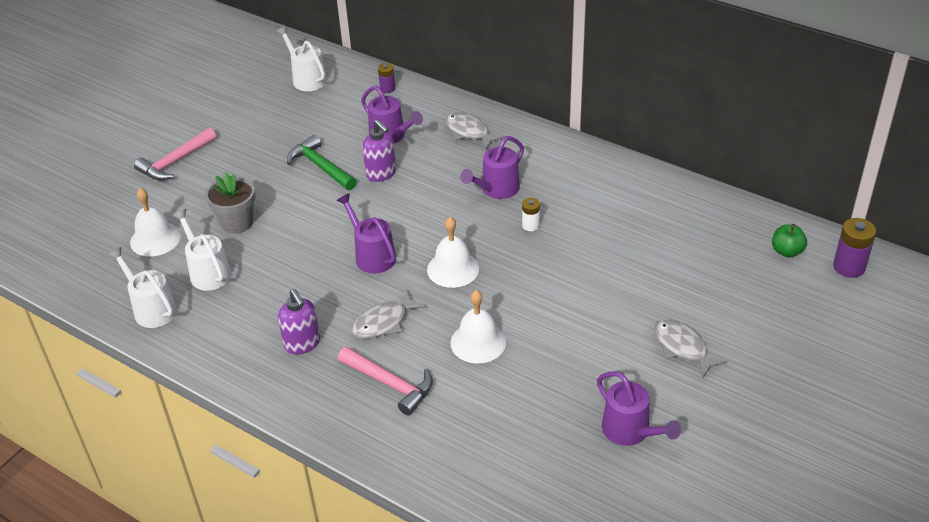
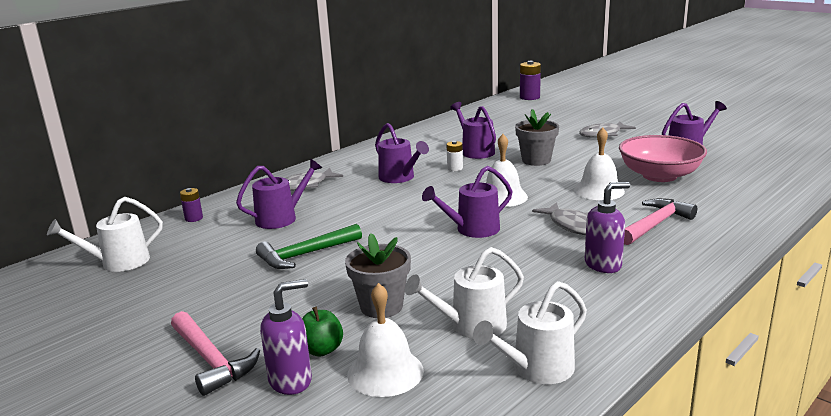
camera: 80 degrees left, 20 degrees down
purple soap dispenser [362,119,396,182] -> purple soap dispenser moved to [260,279,312,395]
green apple [772,224,807,257] -> green apple moved to [302,307,343,357]
none -> purple watering can [450,102,496,159]
none -> grey flower pot [515,109,559,166]
none -> pink bowl [619,135,707,182]

